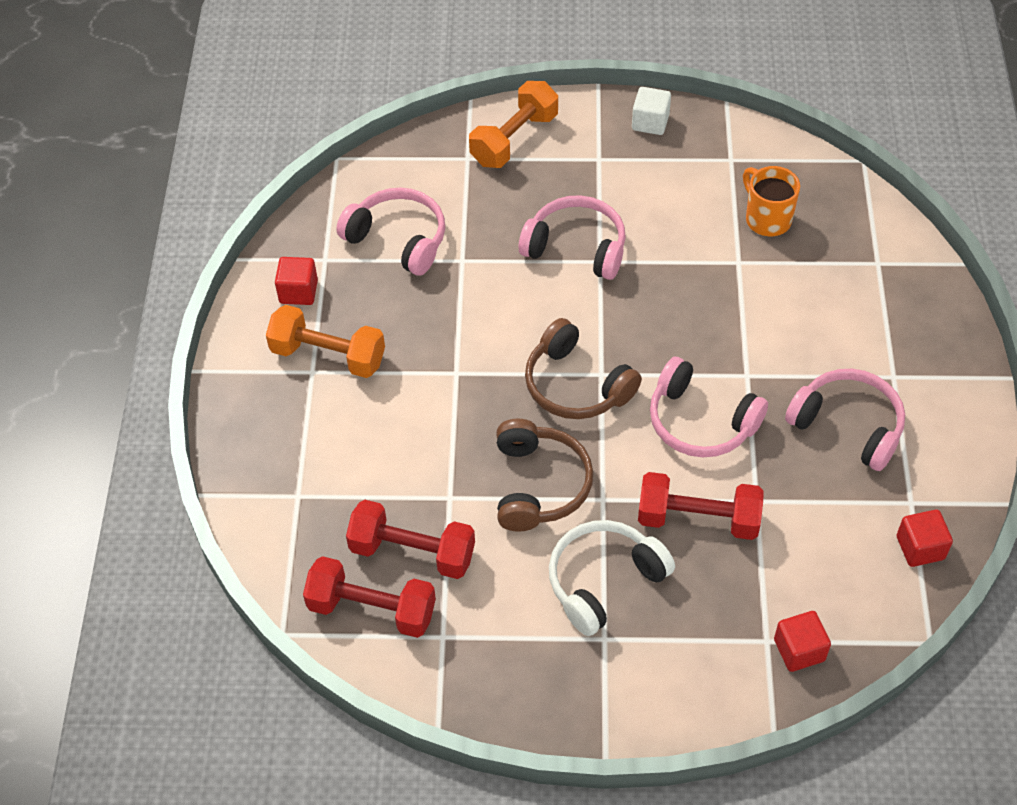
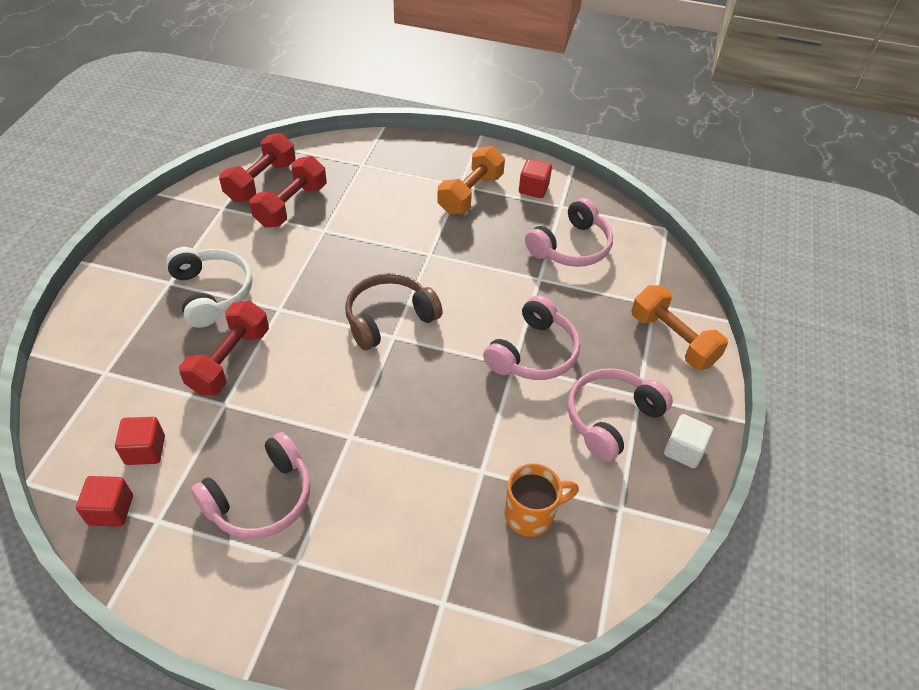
camera: 100 degrees right, 5 degrees down
brown headphones [496,418,593,532] -> none
pink headphones [650,357,768,457] -> pink headphones moved to [567,368,673,462]
red cube [774,611,831,672] -> red cube moved to [115,417,165,465]

